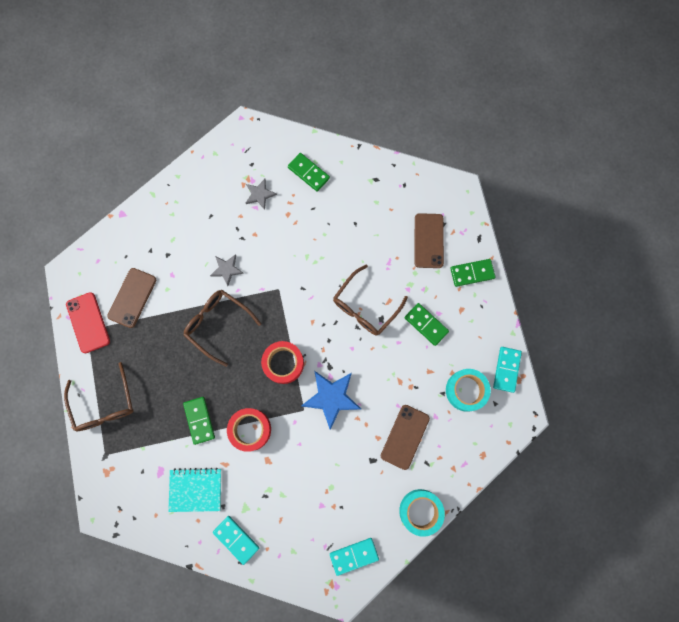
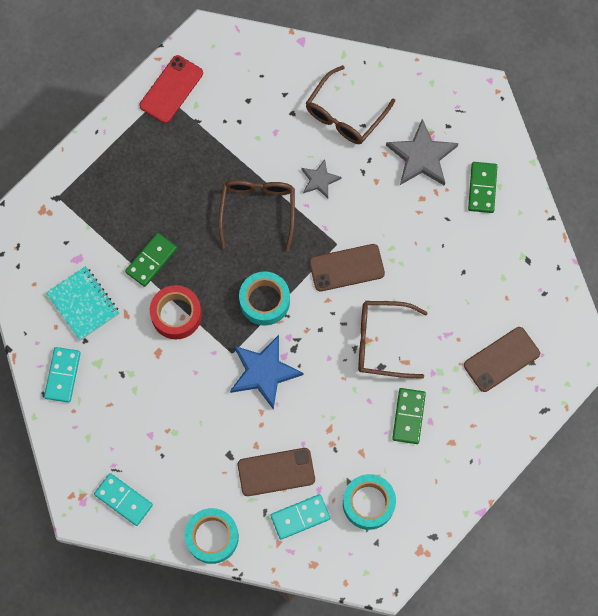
camera: 55 degrees right, 5 degrees down
brown glasses [64,362,134,431] -> brown glasses moved to [306,65,395,144]
brown phone [107,268,156,328] -> brown phone moved to [309,244,385,292]
grey star [246,179,277,210] -> grey star [386,119,459,186], size x1.76
red tape [261,341,304,384] -> turquoise tape [239,271,290,326]
green domino [450,259,496,287] -> none
turquoise domino [493,347,522,393] -> turquoise domino moved to [270,494,330,539]

